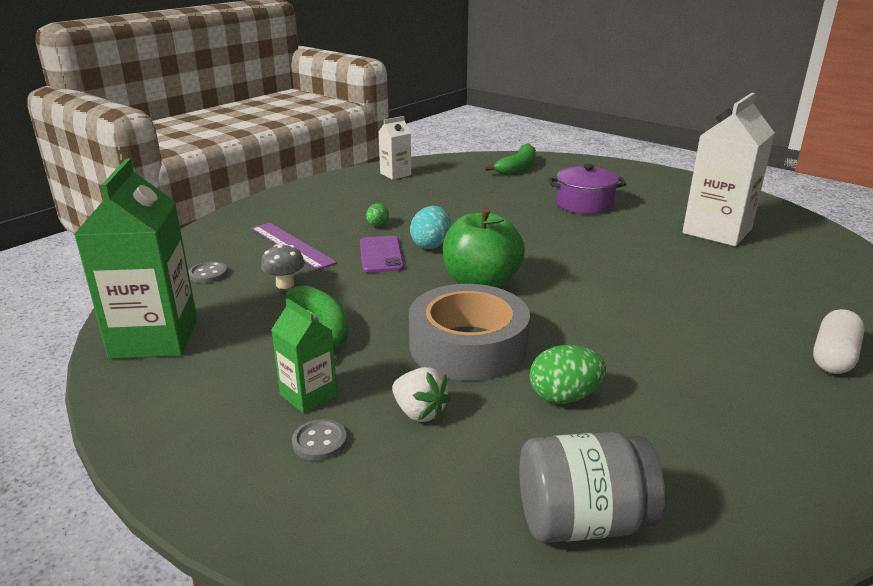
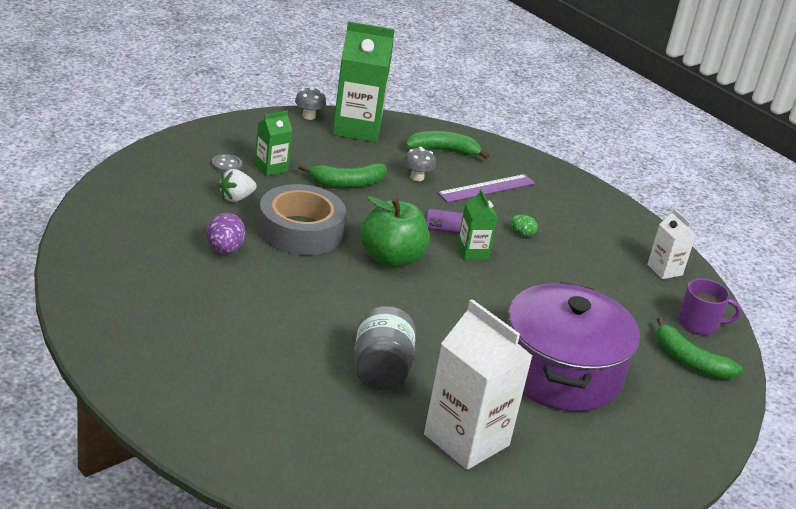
camera: 95 degrees right, 5 degrees up
grey button [188,262,228,283] -> green banana [405,131,490,159]
turquoise egg [410,206,451,249] -> green carton [457,189,498,260]
grey jar [519,432,665,543] -> grey jar moved to [354,306,416,390]
green egg [530,345,606,404] -> purple egg [207,213,246,254]
purple pot [548,164,627,214] -> purple pot [508,282,640,412], size x1.83
white capsule [813,309,865,374] -> none
none -> grey mushroom [295,87,326,120]
none -> purple mug [678,278,742,335]

